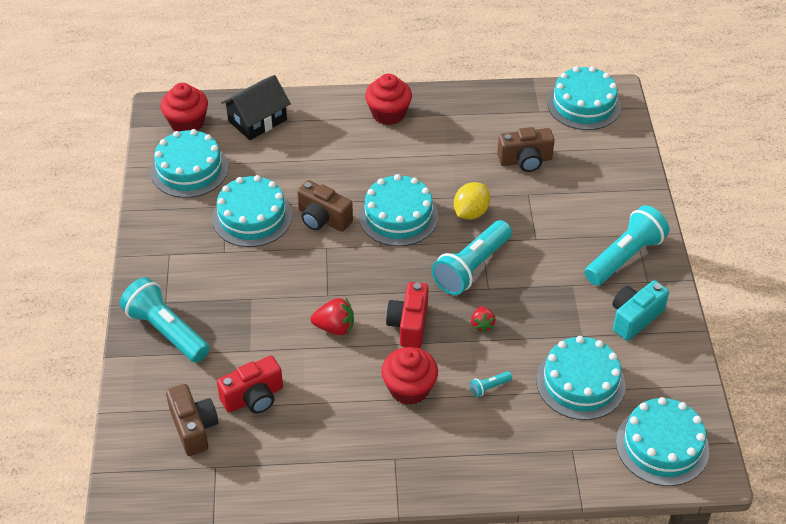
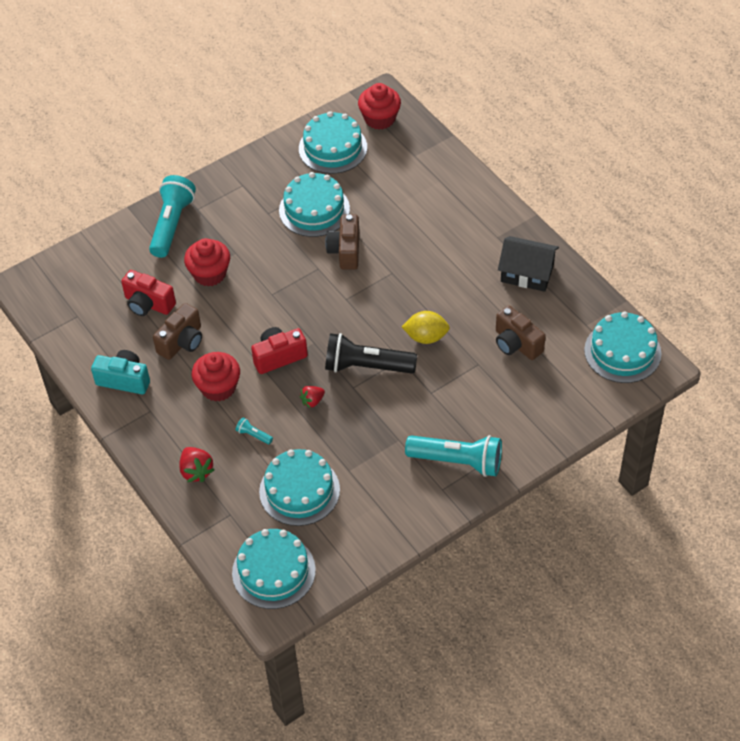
camera: 60 degrees right, 5 degrees up
brown camera [166,384,218,456] -> brown camera moved to [153,303,202,360]
black house [221,75,291,140] -> black house moved to [498,236,559,292]
red strawberry [311,298,354,335] -> red strawberry moved to [179,447,214,482]
turquoise cake [359,174,438,246] -> none
red cupcake [365,74,412,125] -> red cupcake moved to [184,238,230,286]
turquoise flashlight [432,220,512,295] -> black flashlight [325,333,417,374]
turquoise camera [612,280,669,341] -> turquoise camera moved to [91,350,150,394]

